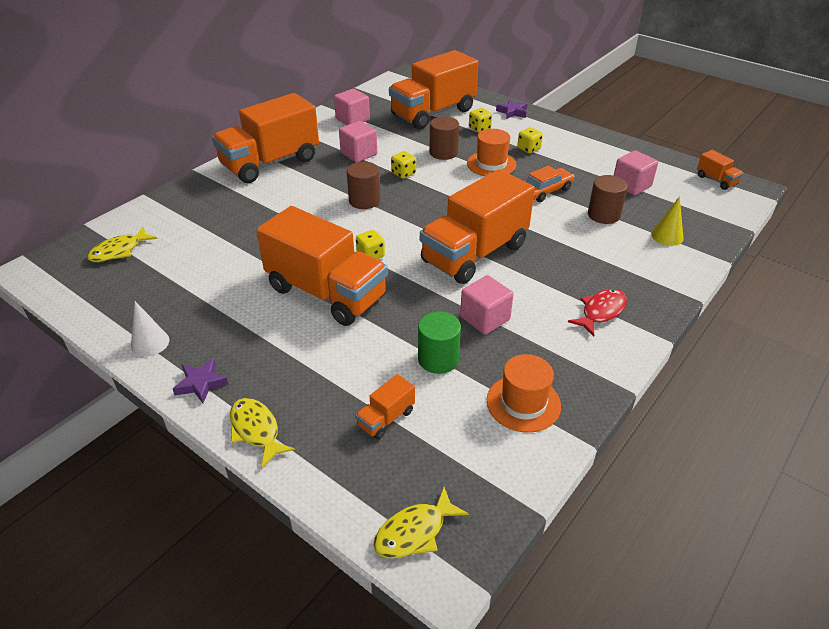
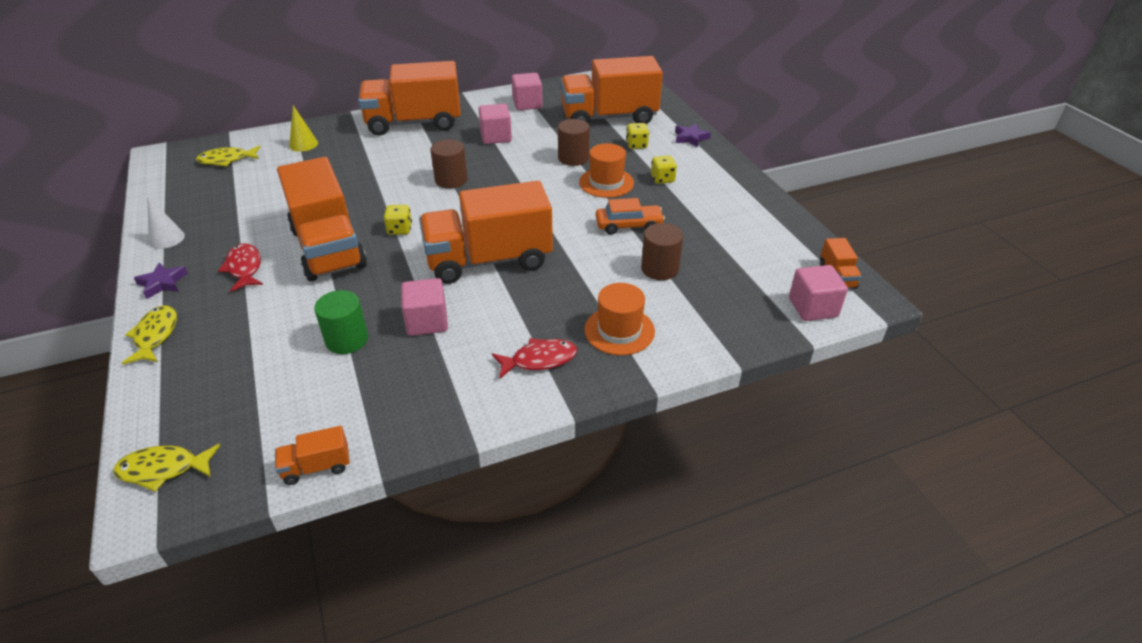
camera: 30 degrees right, 0 degrees up
orange truck [355,374,415,439] -> orange truck moved to [275,426,350,485]
yellow dice [391,151,416,179] -> none
orange hat [487,354,561,433] -> orange hat moved to [584,283,655,355]
pink cube [614,150,658,195] -> pink cube moved to [789,265,848,321]
yellow cone [651,196,684,246] -> yellow cone moved to [289,105,318,152]
none -> red fish [218,243,263,292]

